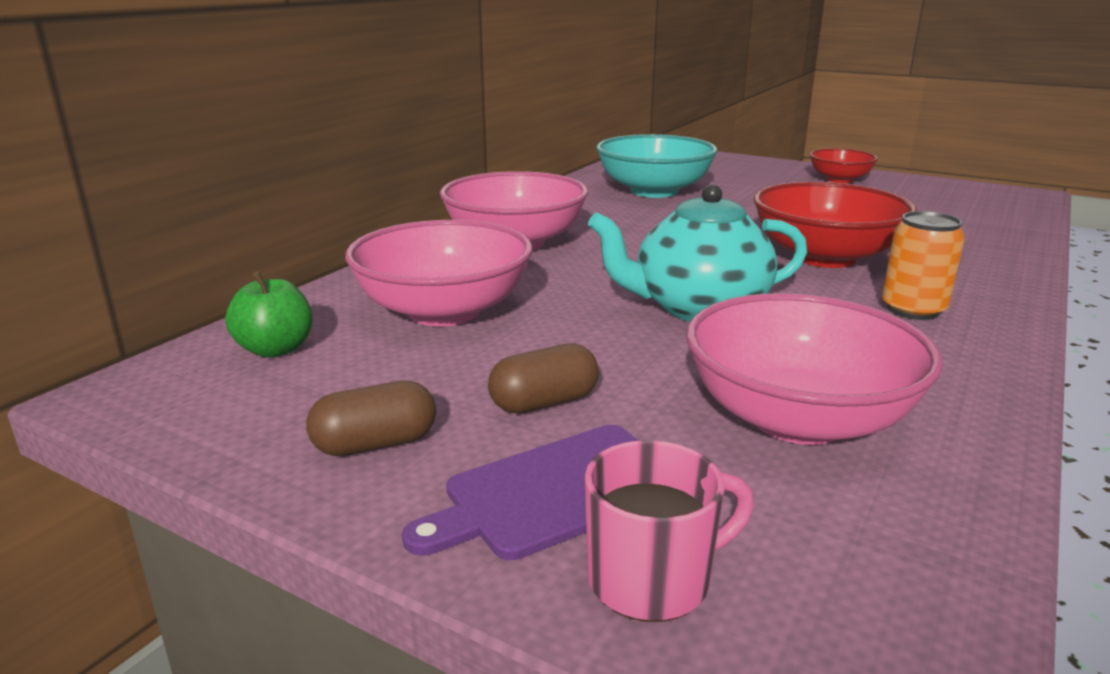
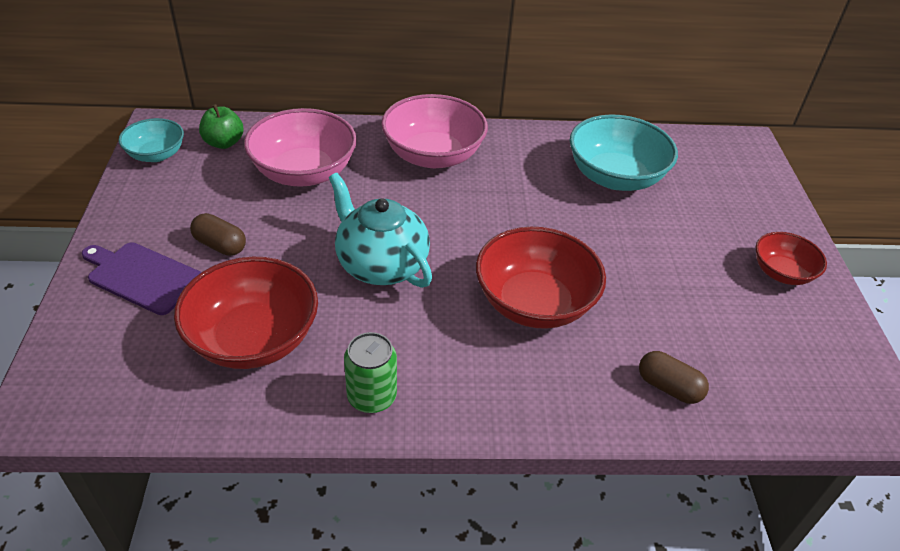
camera: 55 degrees right, 20 degrees up
brown capsule [306,381,436,456] -> brown capsule moved to [639,351,709,404]
pink mug [585,440,754,622] -> none
pink bowl [686,293,943,445] -> red bowl [174,257,318,369]
orange can [882,211,965,320] -> none
none -> turquoise bowl [119,118,184,162]
none -> green can [344,332,397,413]

